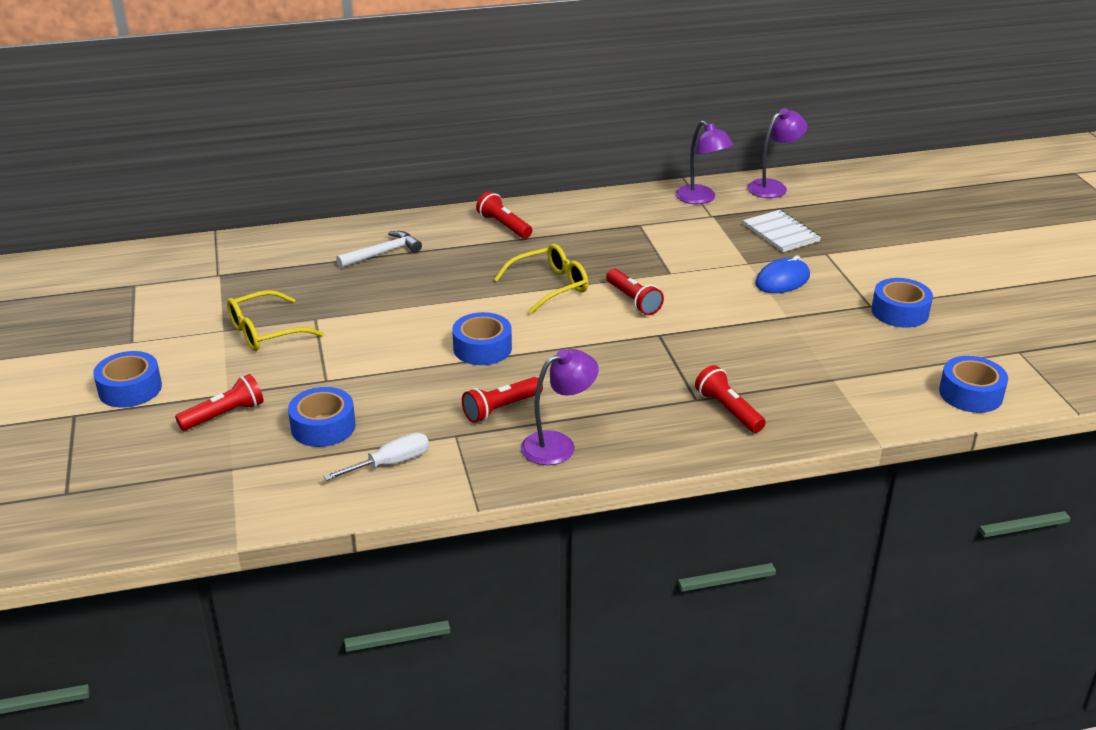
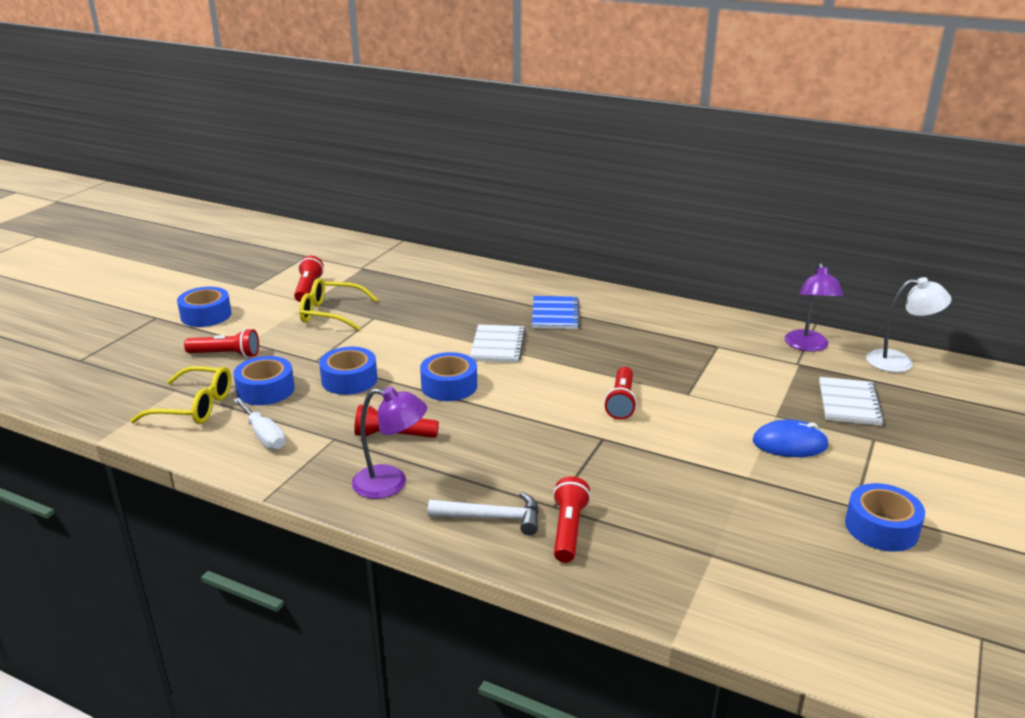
camera: 40 degrees right, 5 degrees down
white screwdriver [323,433,429,481] -> white screwdriver turned 45 degrees clockwise [233,398,286,450]
white hammer [336,231,422,268] -> white hammer moved to [428,492,539,536]
red flashlight [476,191,532,239] -> red flashlight moved to [294,256,324,302]
yellow glasses [494,244,588,314] -> yellow glasses moved to [130,366,231,424]
purple lamp [747,108,807,198] -> white lamp [866,277,952,372]
blue tape [939,356,1008,413] -> blue tape moved to [319,347,378,395]
none -> white notebook [470,324,526,363]
none -> blue notebook [532,296,580,329]

